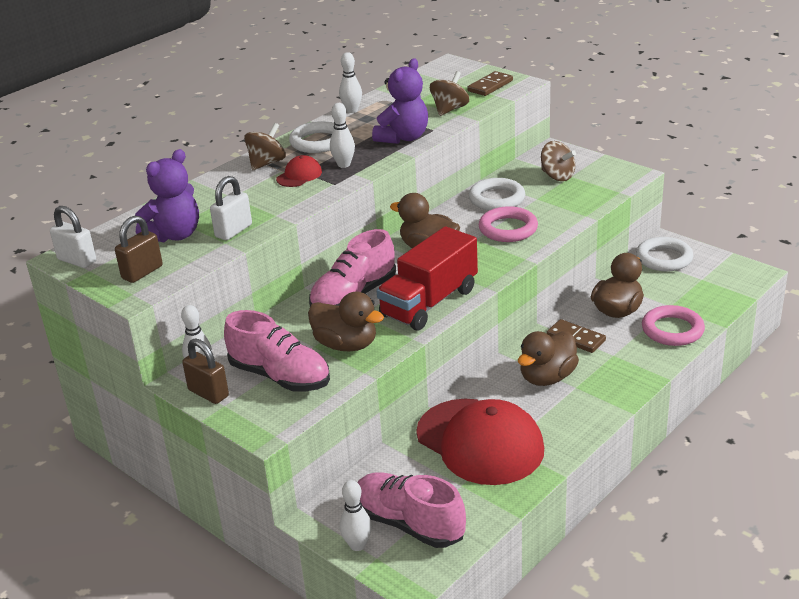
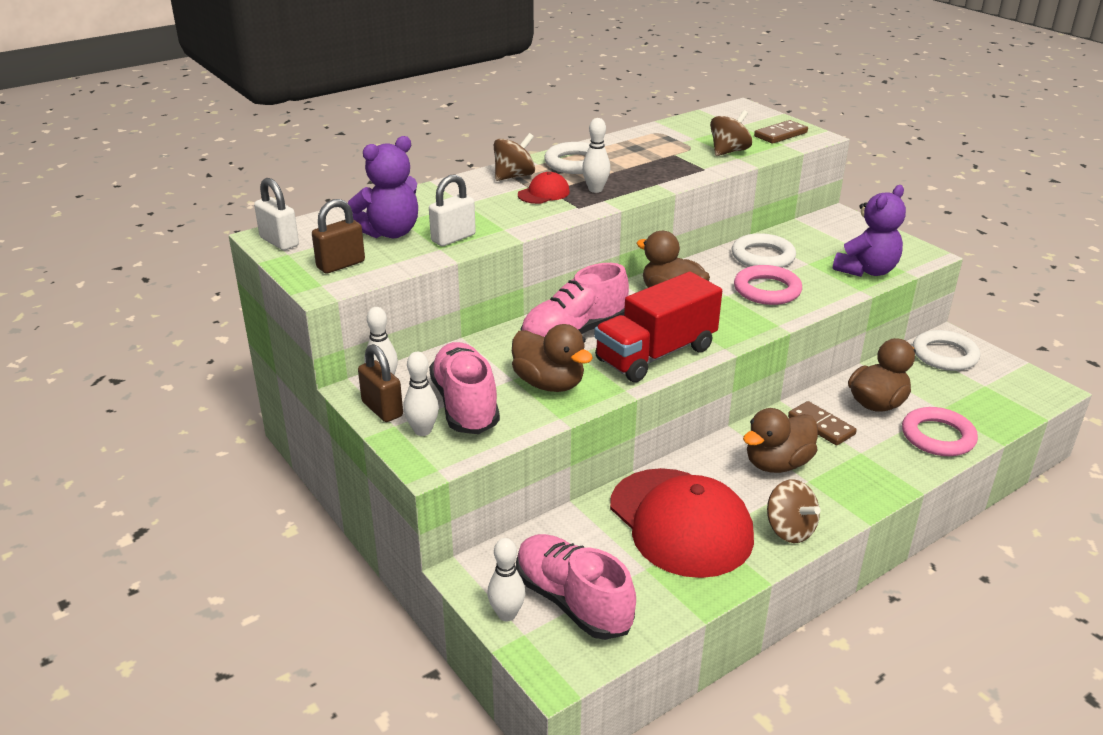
camera: 10 degrees right, 0 degrees up
pink shoe [224,310,330,392] -> pink shoe turned 150 degrees counterclockwise [429,342,500,434]
white bowling pin [339,52,362,113] -> white bowling pin moved to [403,352,439,436]
purple teddy bear [372,58,428,144] -> purple teddy bear moved to [833,185,906,277]
brown spinning top [541,141,576,181] -> brown spinning top moved to [767,479,821,543]

